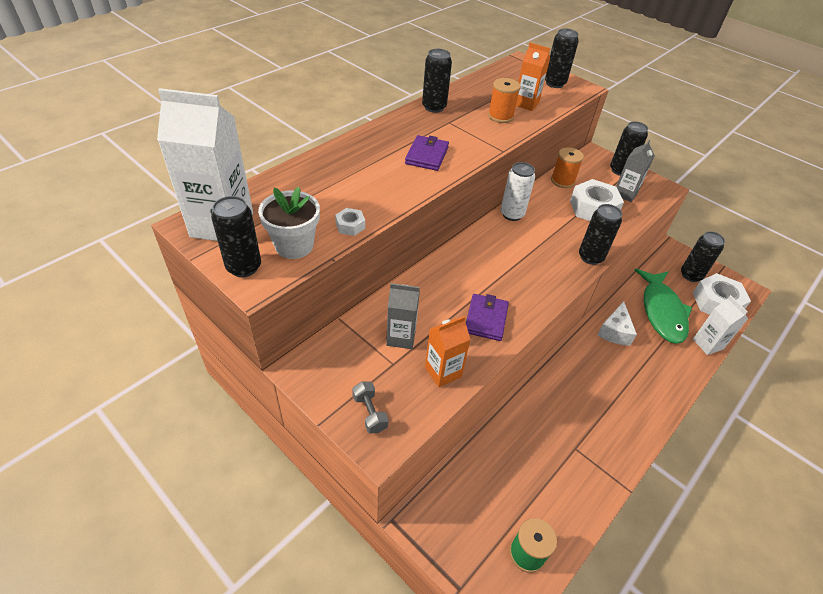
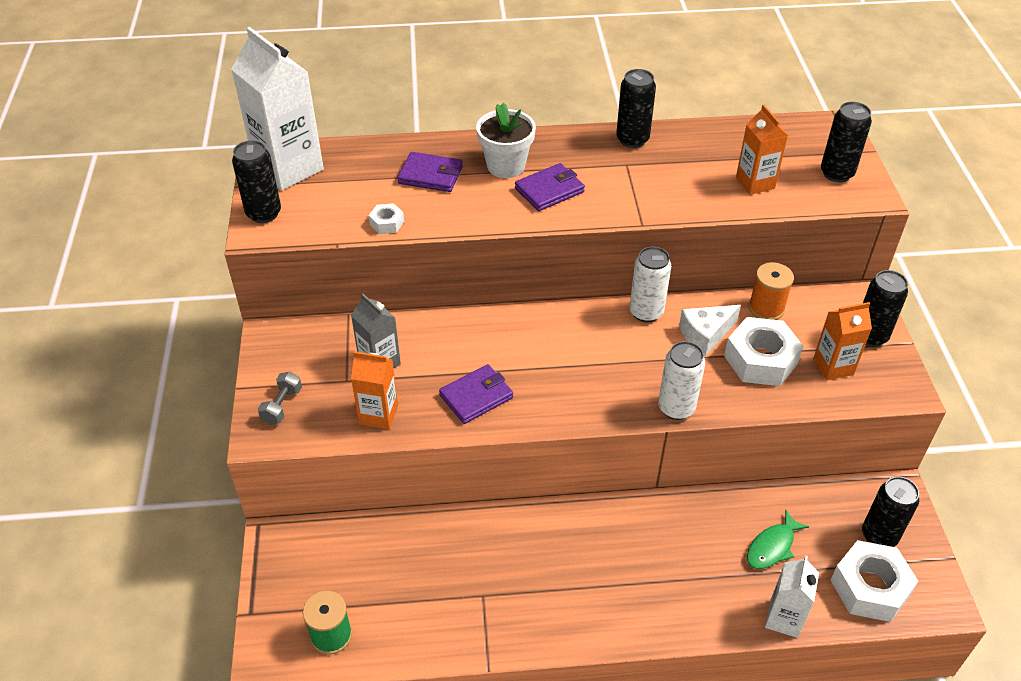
camera: 45 degrees right, 0 degrees up
white flower pot [258,187,320,259] -> white flower pot moved to [476,102,536,178]
orange spool [488,78,521,123] -> none
black can [579,204,622,265] -> white can [658,341,705,420]
white cheese [597,301,637,346] -> white cheese moved to [679,305,741,356]
grey carton [616,140,655,202] -> orange carton [813,302,872,380]
green fish [635,269,692,344] -> green fish [747,510,809,569], size x0.53
none -> purple wallet [398,152,463,192]

